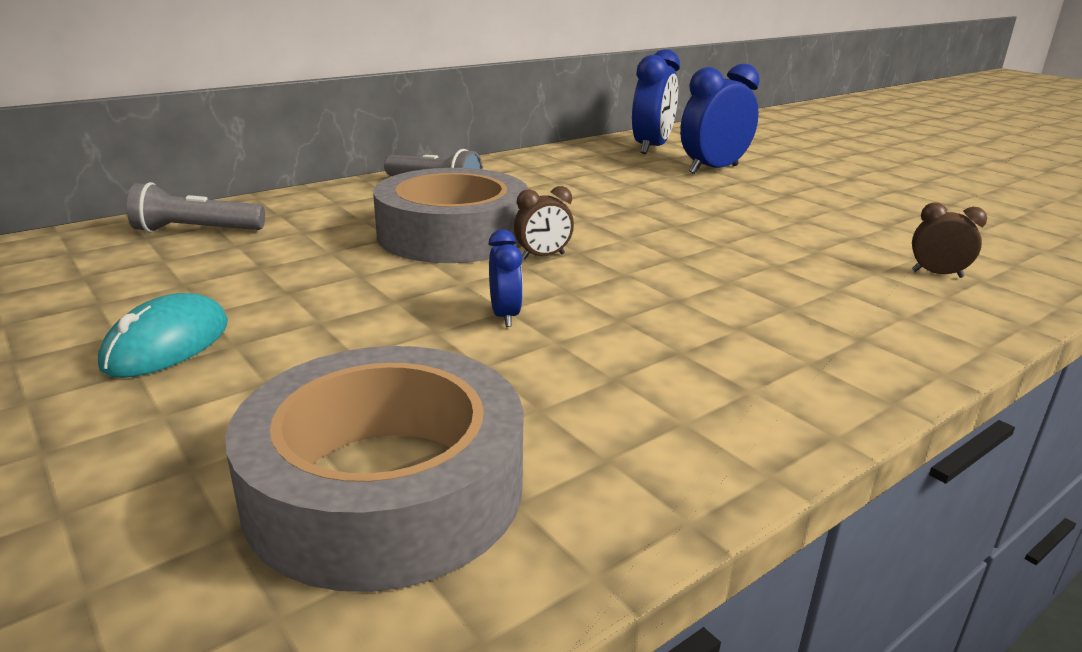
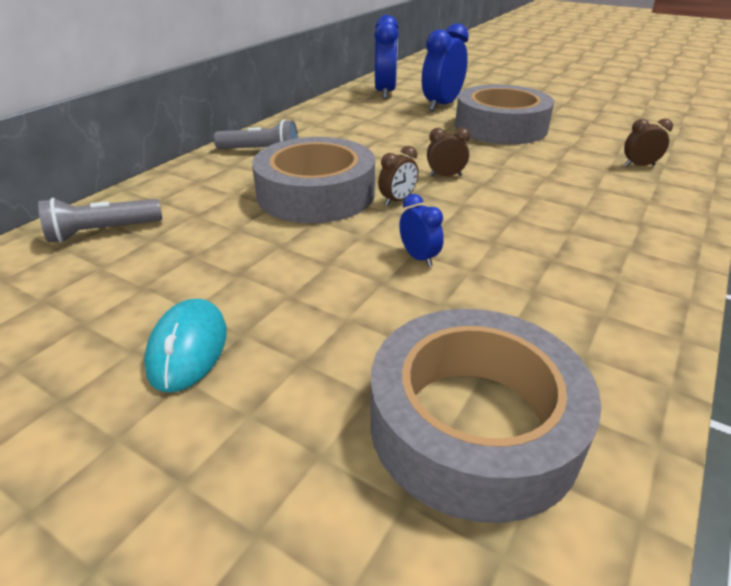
camera: 20 degrees left, 10 degrees up
none -> brown clock [427,128,470,176]
none -> grey tape [455,85,554,144]

